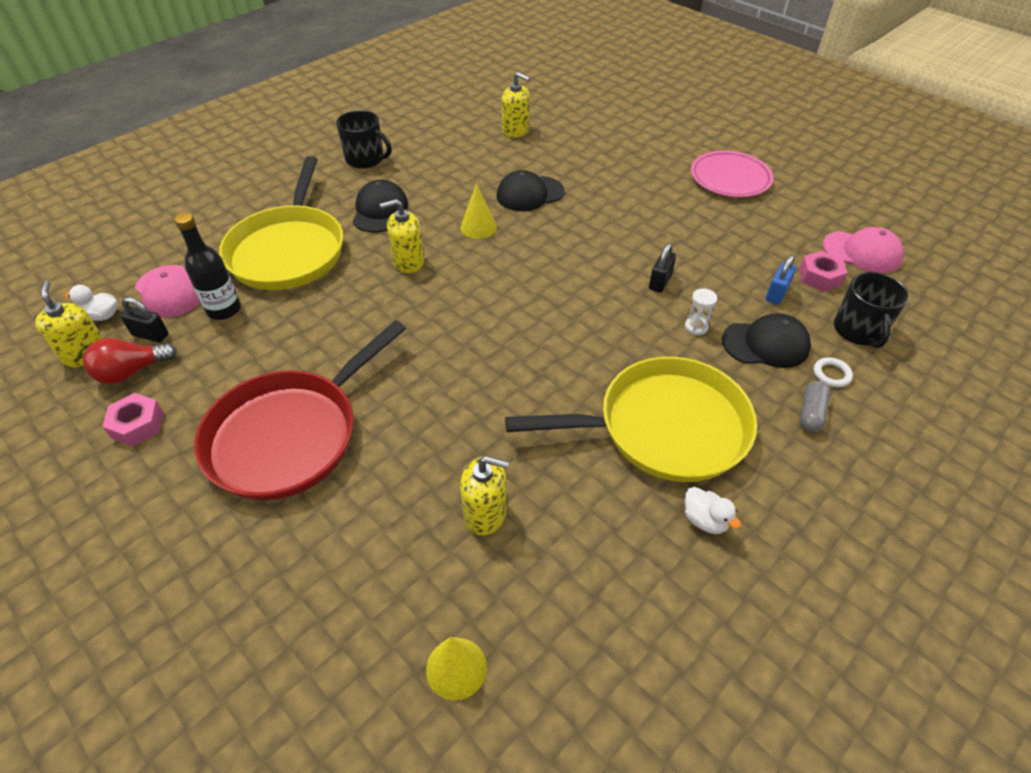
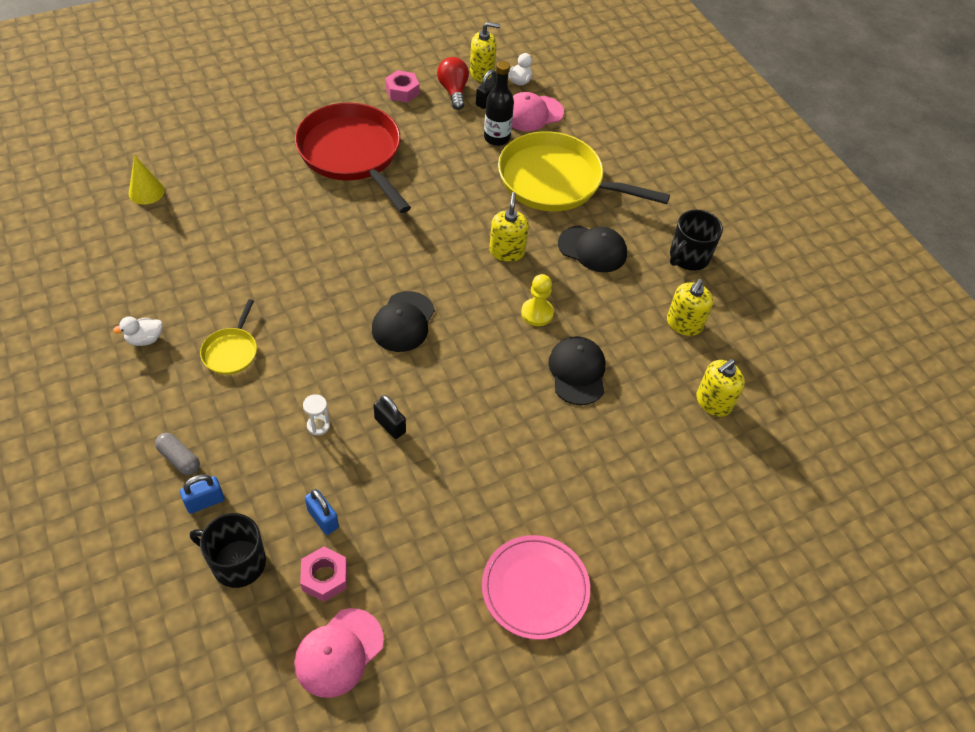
camera: 105 degrees right, 5 degrees up
yellow soap dispenser [460,456,509,536] -> yellow soap dispenser moved to [667,279,713,336]
yellow cone [461,183,497,239] -> yellow pawn [521,274,554,326]
yellow pan [505,357,757,482] -> yellow pan [200,299,257,375], size x0.45
black cap [722,313,811,368] -> black cap moved to [372,291,435,352]
white ring [813,357,853,387] -> blue padlock [180,474,224,514]

